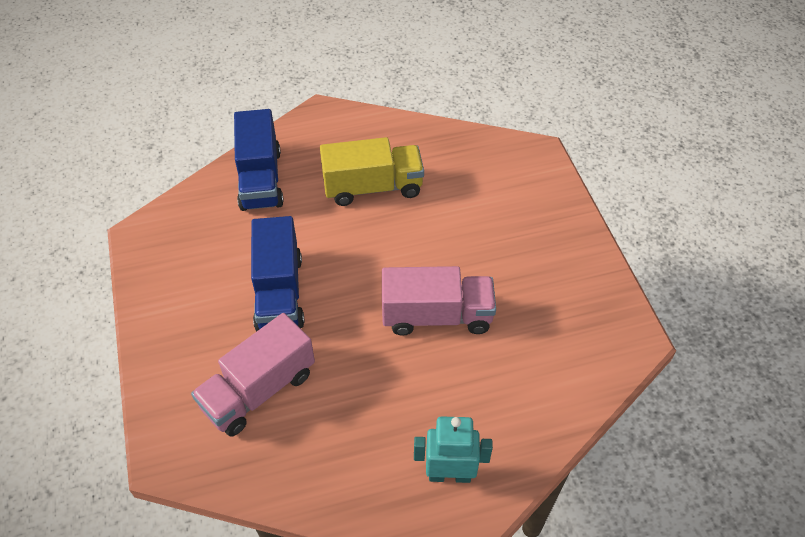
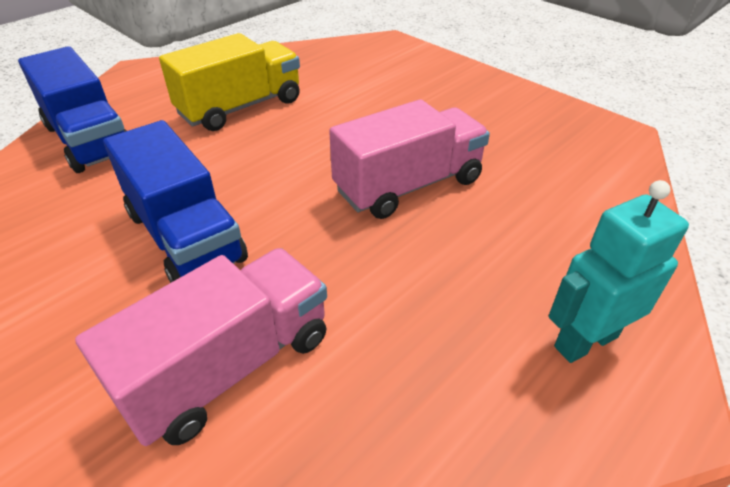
camera: 30 degrees left, 10 degrees down
pink truck [191,313,315,436] -> pink truck turned 150 degrees counterclockwise [75,248,327,446]

